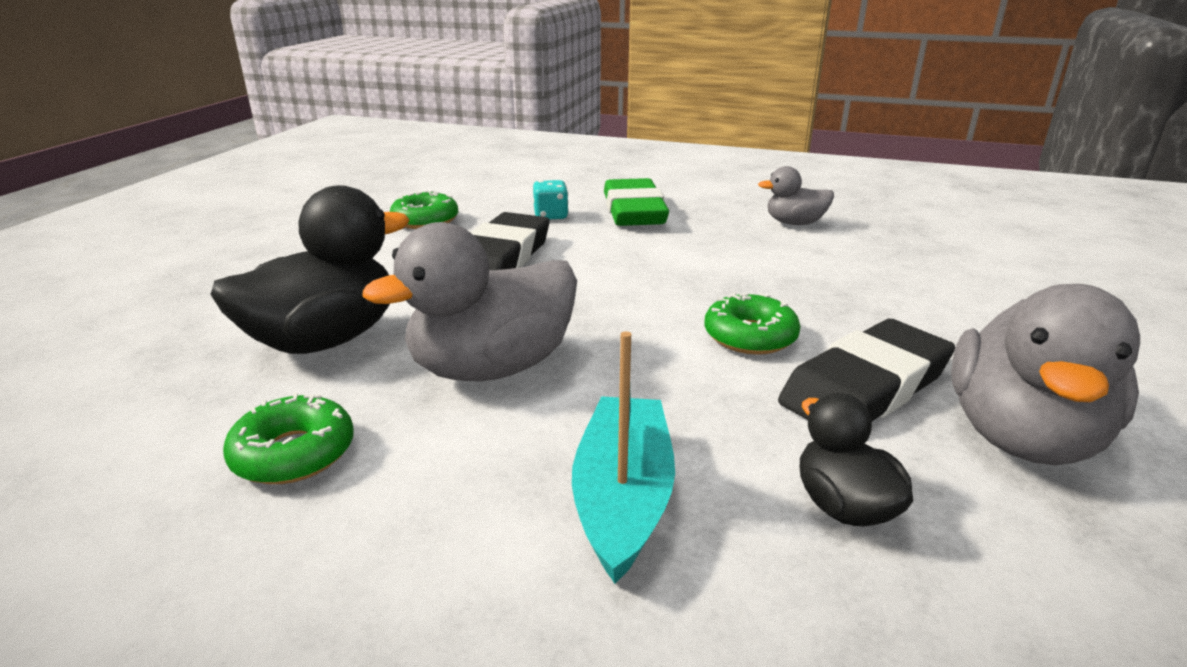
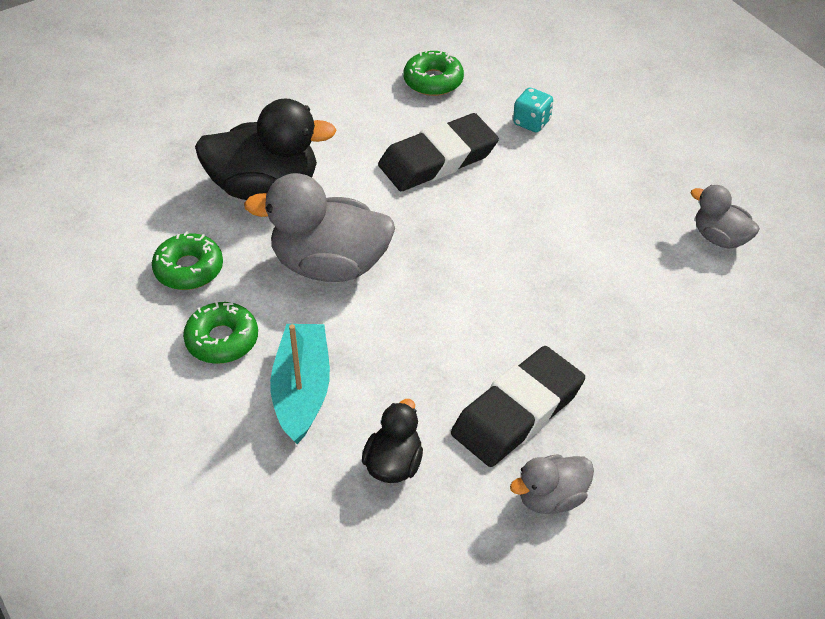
camera: 40 degrees right, 20 degrees up
turquoise boat [572,331,675,584] -> turquoise boat turned 45 degrees counterclockwise [270,324,330,444]
green eraser [604,178,669,226] -> none
green donut [705,293,800,355] -> green donut moved to [183,301,258,364]
black eraser [778,319,955,421] -> black eraser turned 45 degrees counterclockwise [451,346,585,467]
grey duck [951,284,1140,465] -> grey duck [510,454,594,514], size x0.54

